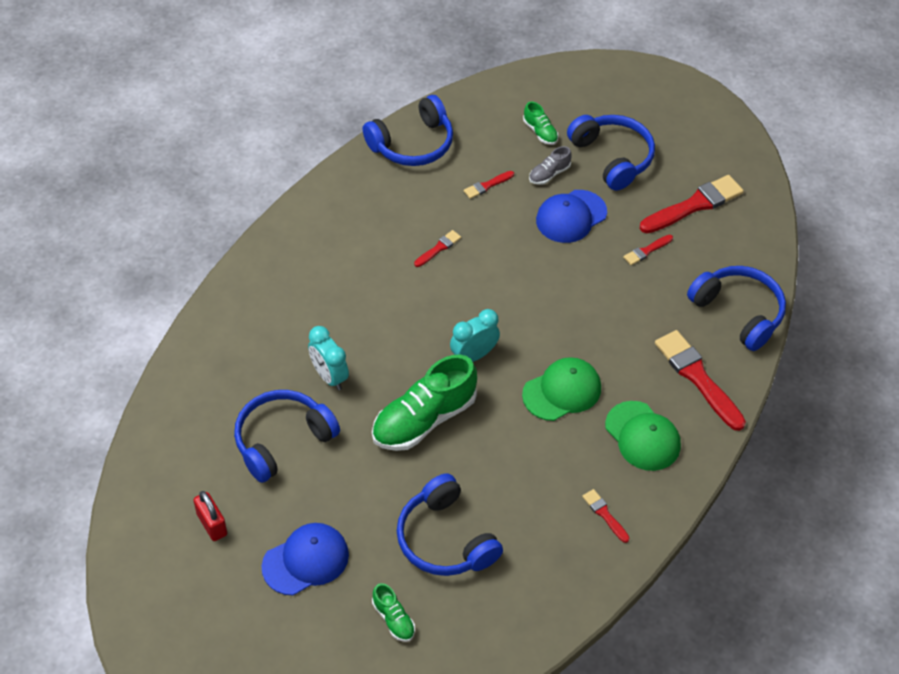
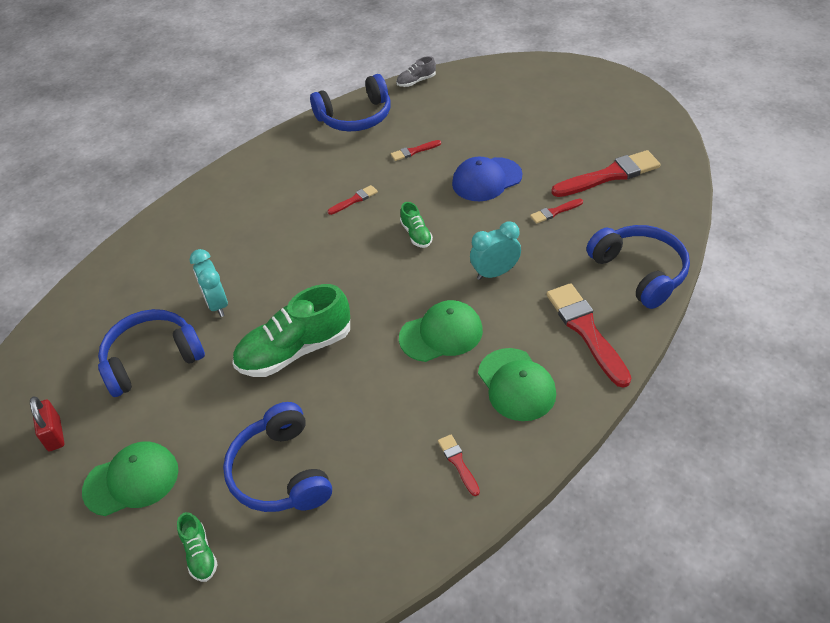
camera: 15 degrees right, 5 degrees down
blue cap [262,523,349,596] -> green cap [82,441,178,516]
turquoise clock [450,309,500,362] -> turquoise clock moved to [470,221,521,280]
green shoe [523,102,558,145] -> green shoe moved to [400,202,433,248]
grey shoe [529,146,572,185] -> grey shoe moved to [396,56,436,87]
blue headphones [567,115,655,191] -> none

